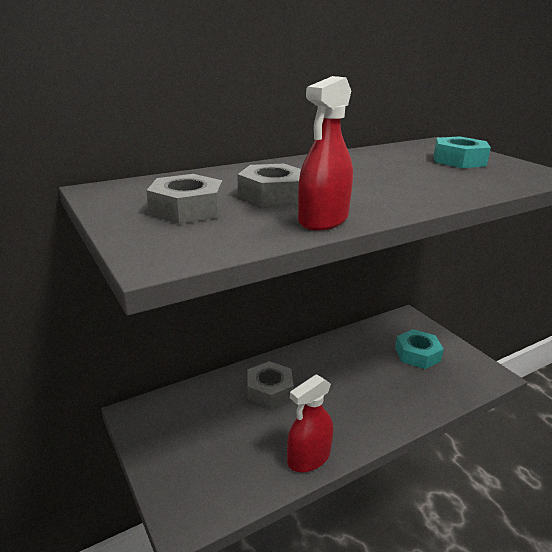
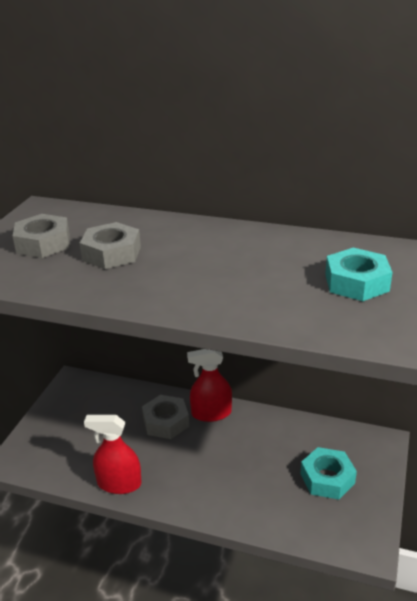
camera: 50 degrees right, 5 degrees up
red spray bottle [298,76,353,231] -> red spray bottle moved to [187,349,232,422]

